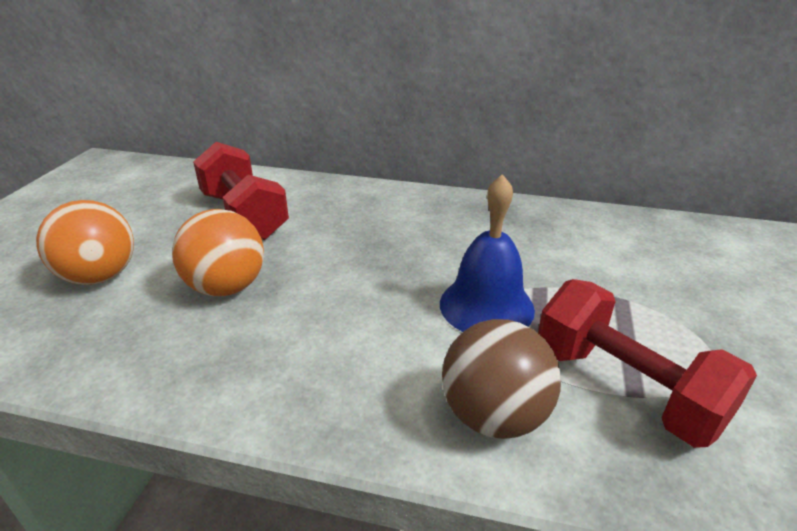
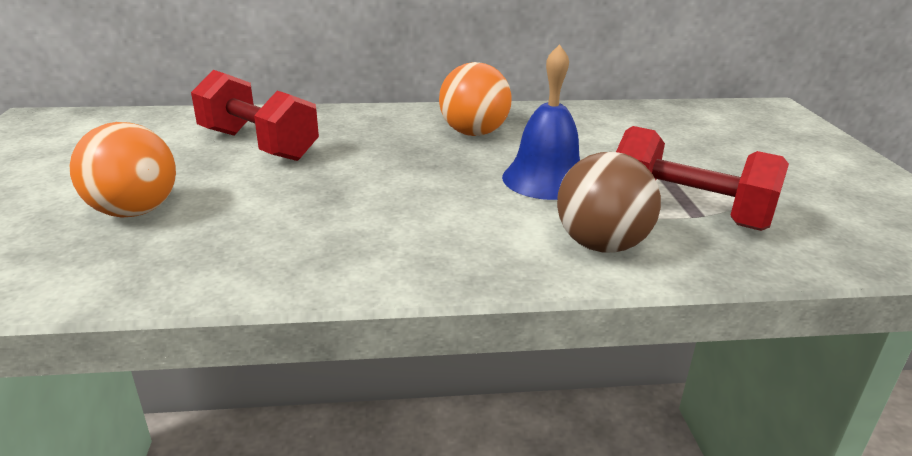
camera: 20 degrees left, 5 degrees down
orange ball [172,209,264,296] -> orange ball moved to [439,62,512,136]

